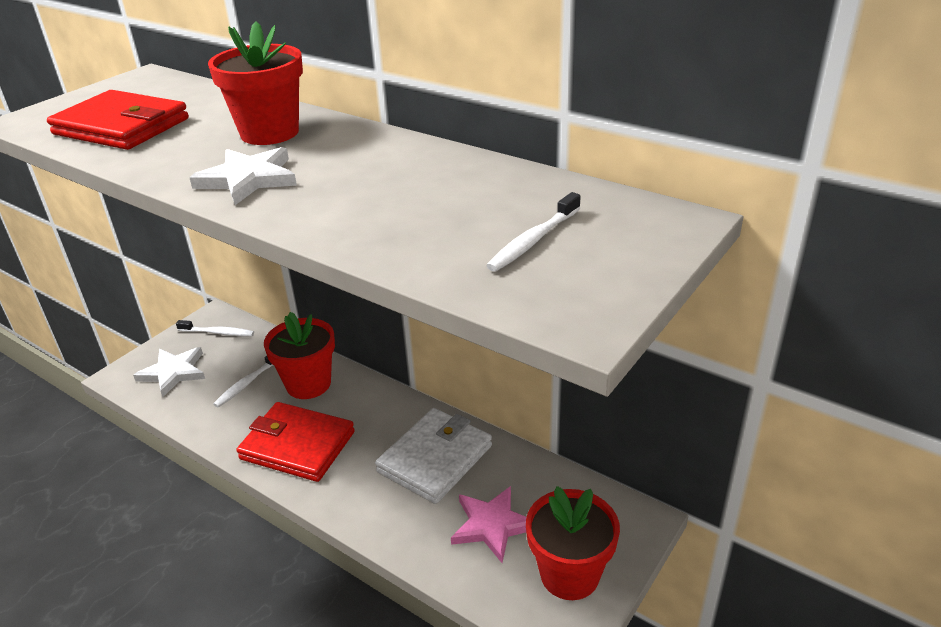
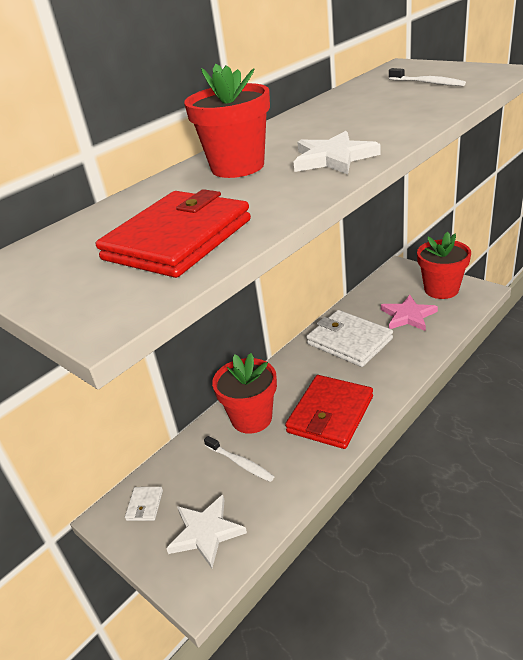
camera: 80 degrees left, 0 degrees up
white toothbrush [176,320,254,337] -> white wallet [125,487,163,521]

